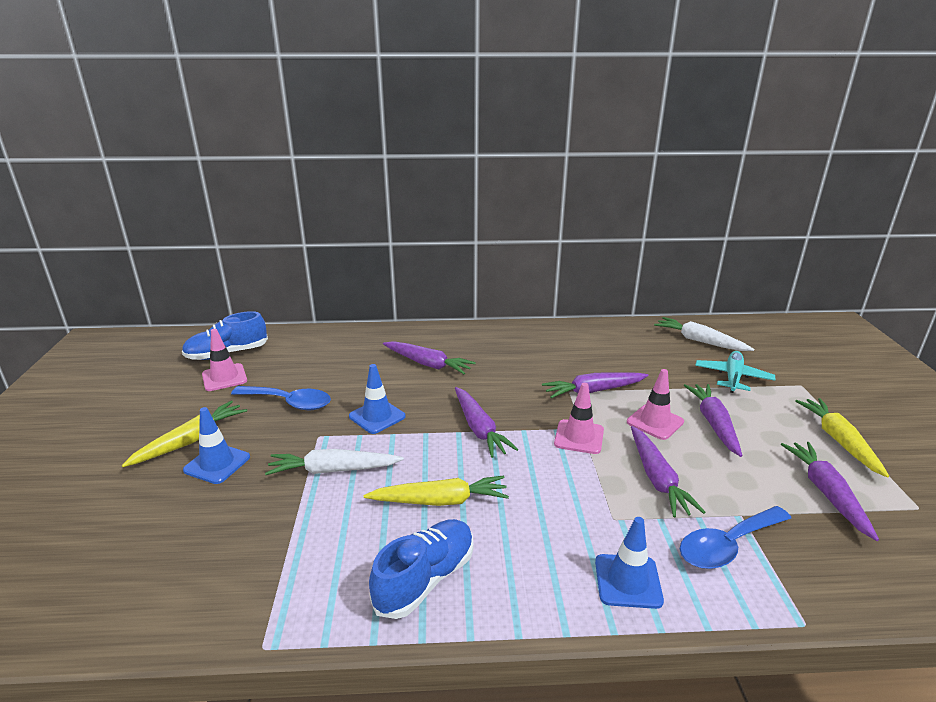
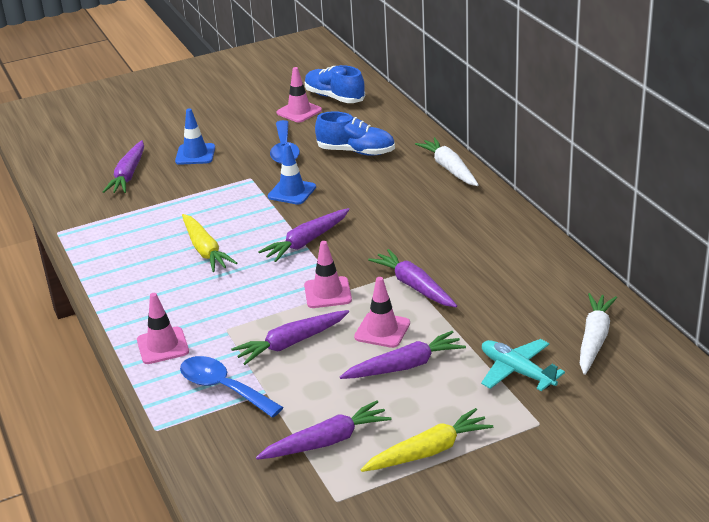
camera: 70 degrees right, 5 degrees up
yellow carrot [122,400,247,467] -> none
white carrot [265,449,404,475] -> white carrot moved to [415,137,479,186]
blue shoe [369,519,473,619] -> blue shoe moved to [315,111,395,156]
purple carrot [383,341,476,374] -> purple carrot moved to [103,140,144,193]
blue traffic cone [595,517,664,609] -> pink traffic cone [137,293,189,364]
turquoise plane [695,351,775,393] -> turquoise plane turned 135 degrees counterclockwise [481,339,565,391]

